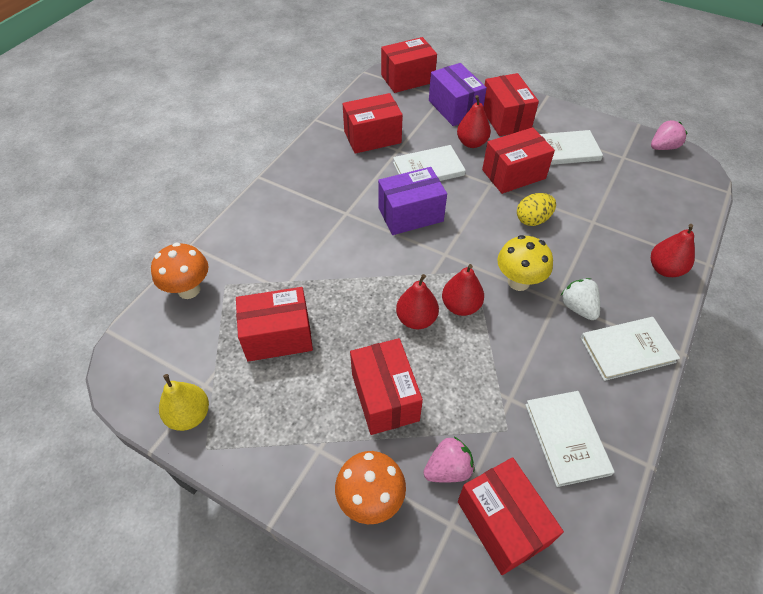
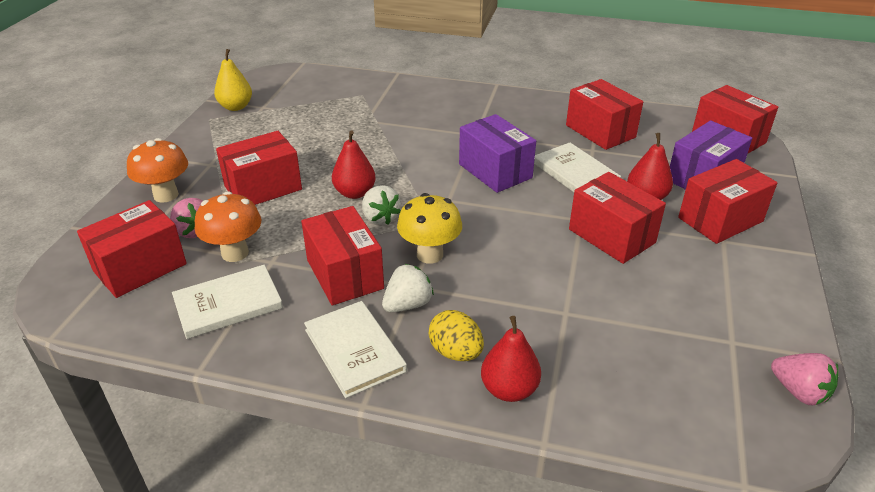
camera: 75 degrees right, 15 degrees down
orange mushroom [151,242,208,299] -> orange mushroom moved to [195,191,262,262]
red box [236,287,313,362] -> red box moved to [301,206,384,305]
red pear [442,264,484,316] -> white strawberry [362,185,401,225]
yellow egg [517,193,556,226] -> yellow egg moved to [429,310,484,361]
white book [540,130,603,165] -> none

